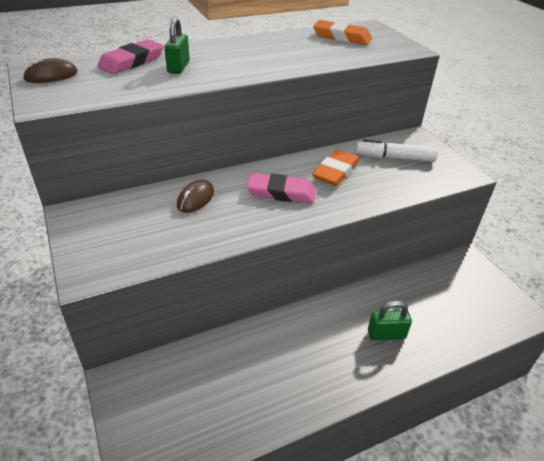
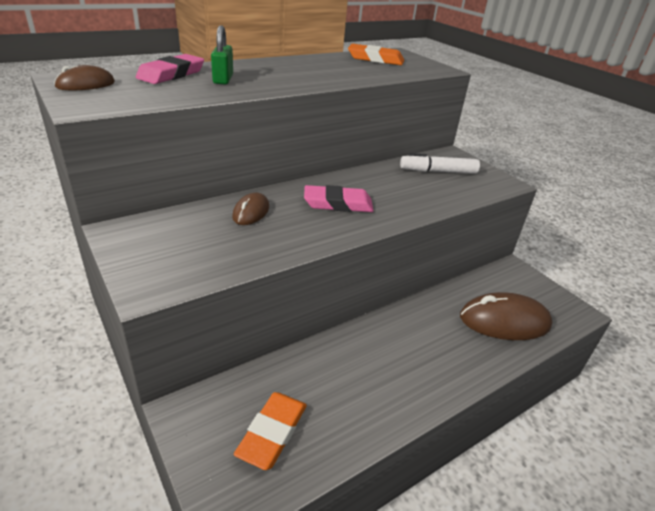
camera: 10 degrees left, 5 degrees down
orange eraser [312,149,360,186] -> orange eraser moved to [234,392,307,470]
green padlock [368,301,412,340] -> none
none -> brown mouse [460,292,553,340]

